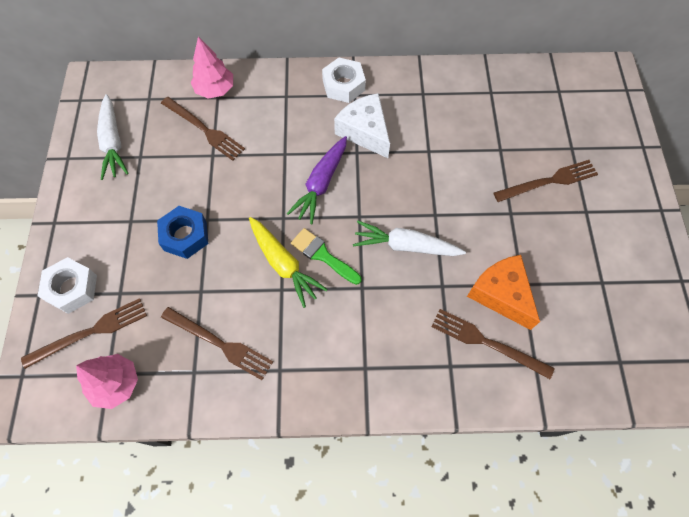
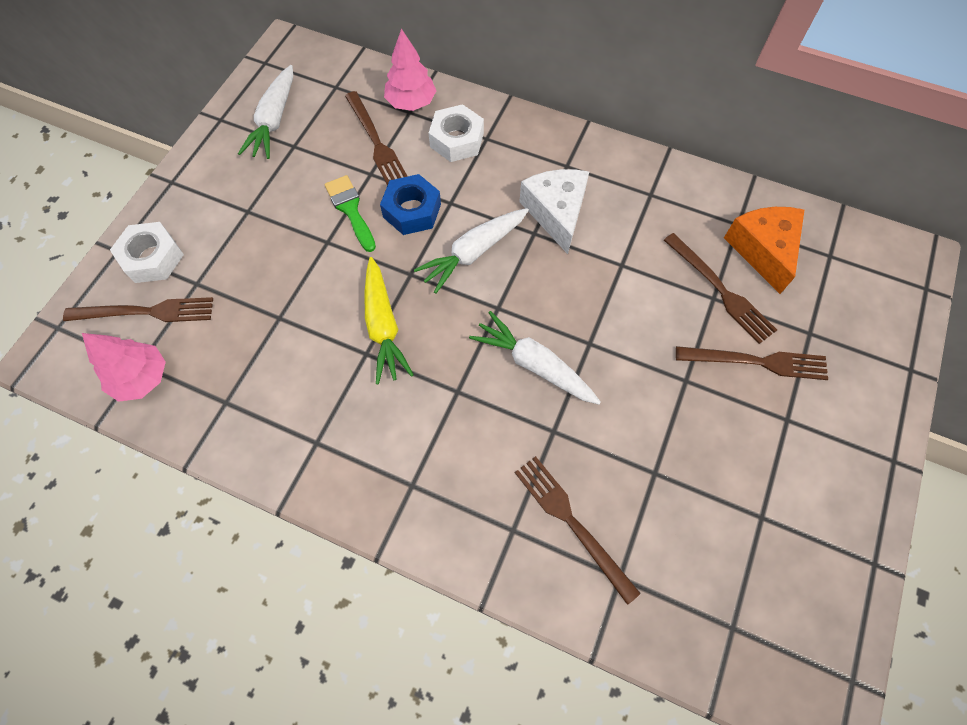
camera: 25 degrees right, 0 degrees up
blue nut [157,206,208,259] -> blue nut moved to [380,174,441,235]
brown fork [161,307,273,380] -> brown fork moved to [664,233,777,344]
purple carrot [287,136,347,224] -> white carrot [414,208,529,294]
green brush [291,228,361,285] -> green brush moved to [325,175,376,252]
white nut [322,58,366,103] -> white nut moved to [429,104,484,162]
orange cheese [467,255,540,330] -> orange cheese moved to [724,207,804,294]

